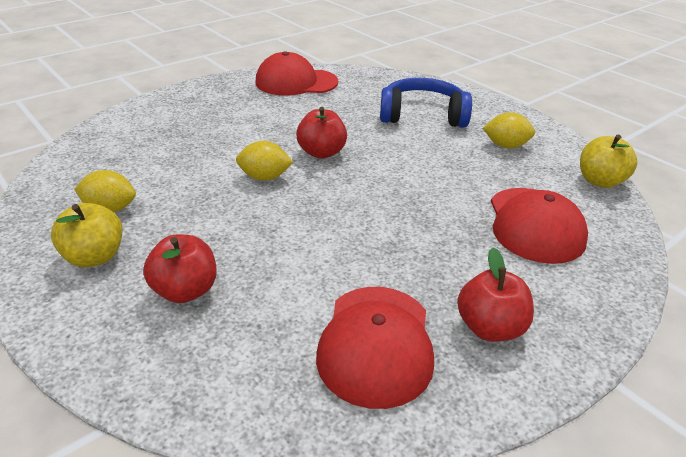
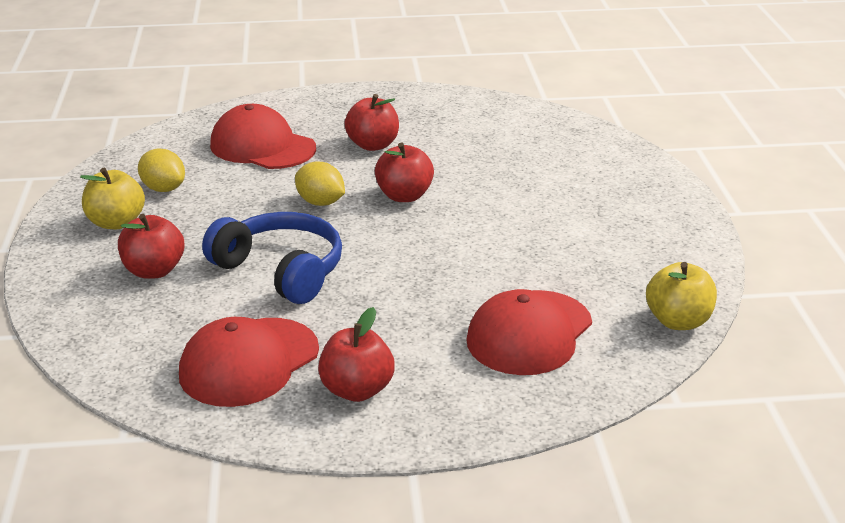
camera: 35 degrees right, 5 degrees down
red cap [256,51,338,96] -> red cap moved to [210,104,316,169]
blue headphones [380,78,472,127] -> blue headphones moved to [202,212,342,304]
yellow lemon [483,112,535,148] -> none
none -> red apple [344,94,399,151]

